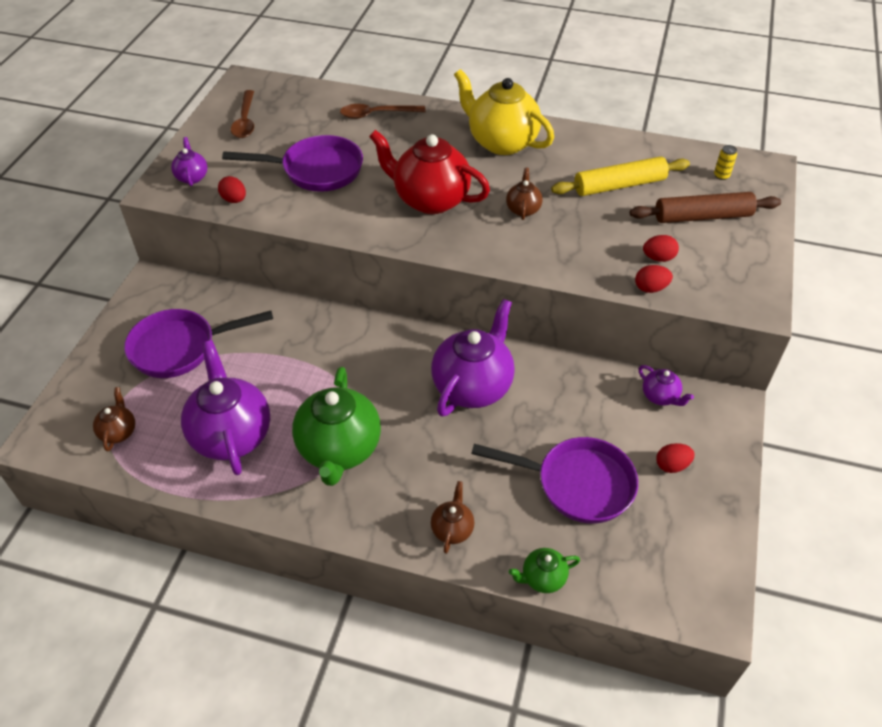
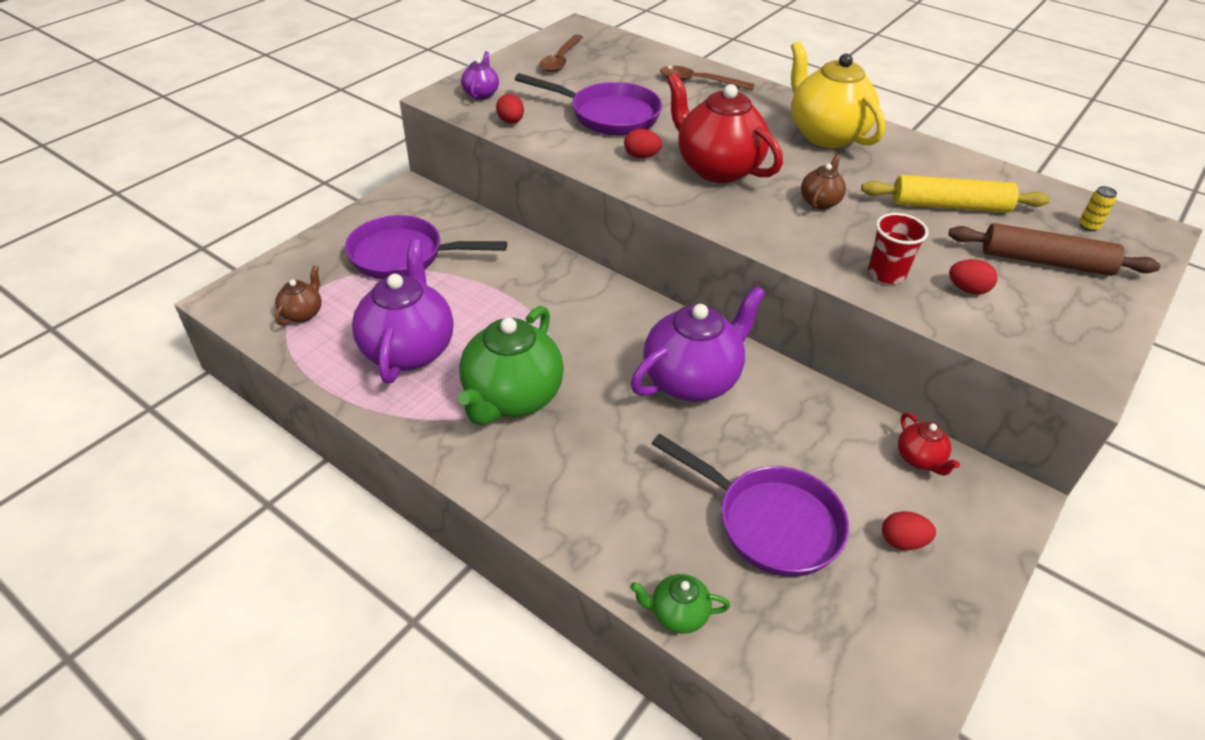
camera: 20 degrees right, 5 degrees down
brown teapot [431,481,474,554] -> none
red egg [635,265,673,293] -> red egg moved to [624,129,662,158]
purple teapot [639,365,694,406] -> red teapot [898,413,960,476]
none -> red cup [868,213,928,284]

